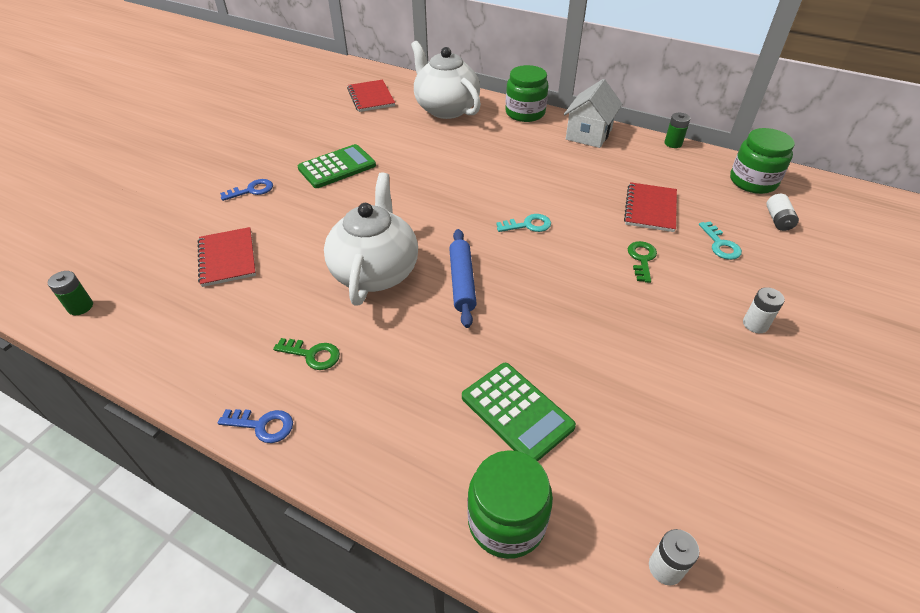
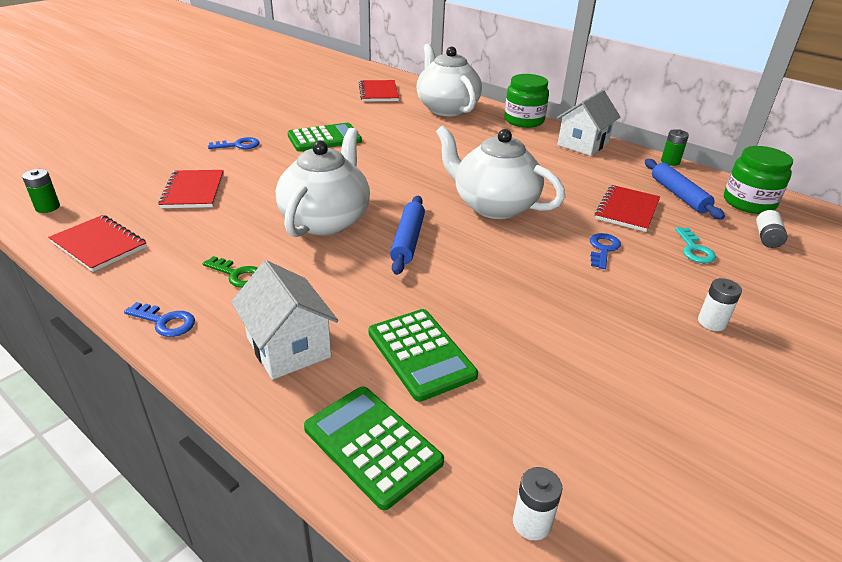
camera: 10 degrees right, 10 degrees down
green jar [467,450,553,559] -> green calculator [304,387,444,510]
turquoise key [496,214,551,232] -> white teapot [436,125,565,219]
green key [628,241,657,283] -> blue key [590,233,621,269]
none -> red notebook [48,215,147,272]
none -> white house [231,260,338,380]
none -> blue rolling pin [645,159,725,220]

